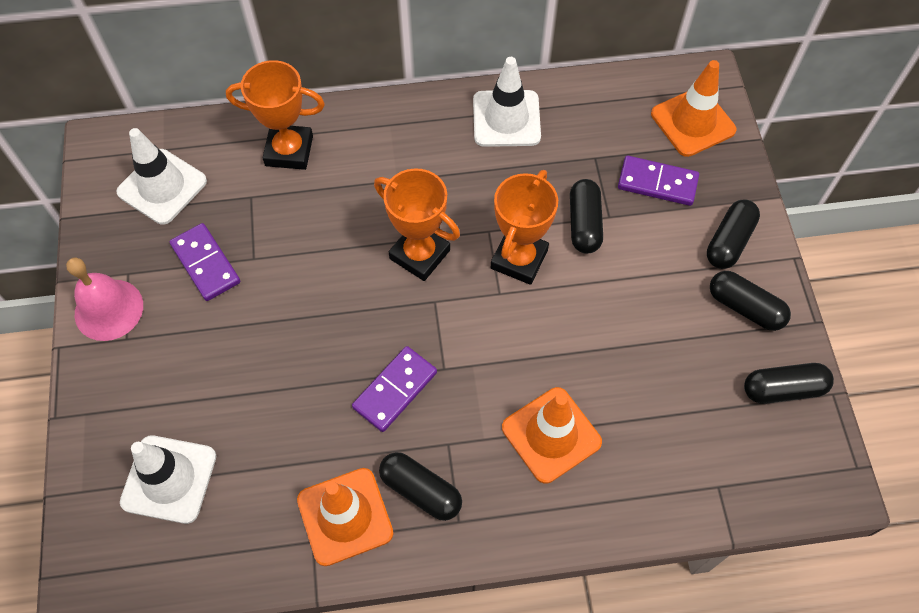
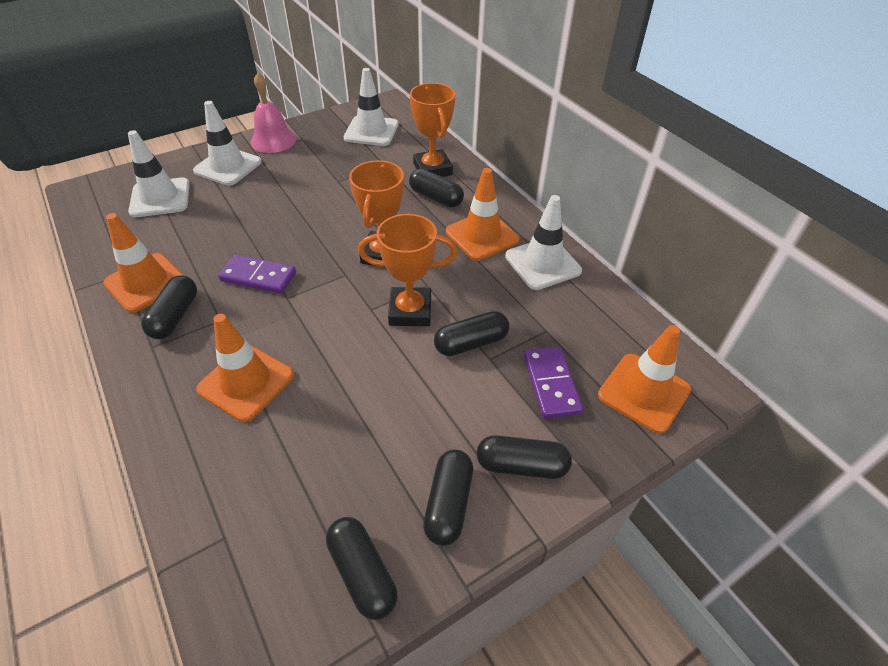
camera: 65 degrees right, 15 degrees down
purple domino [169,223,240,301] -> none
none -> white traffic cone [193,101,262,186]
none -> black capsule [409,169,464,207]
none -> orange traffic cone [446,168,519,261]

